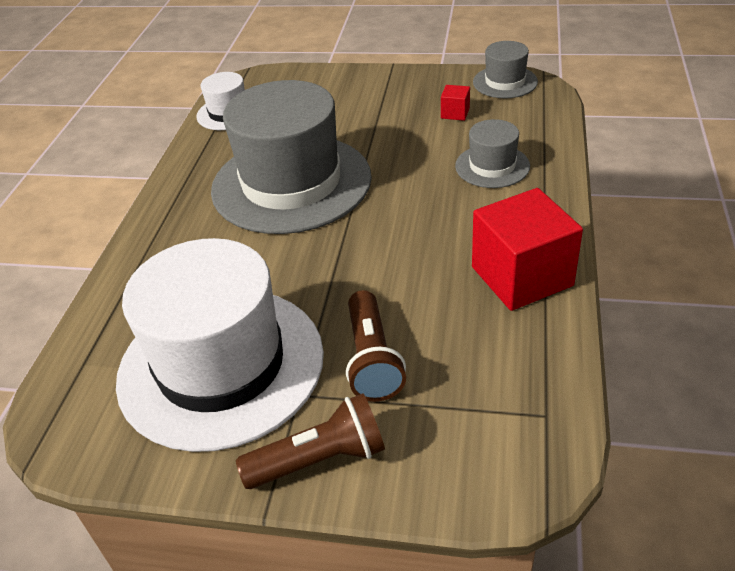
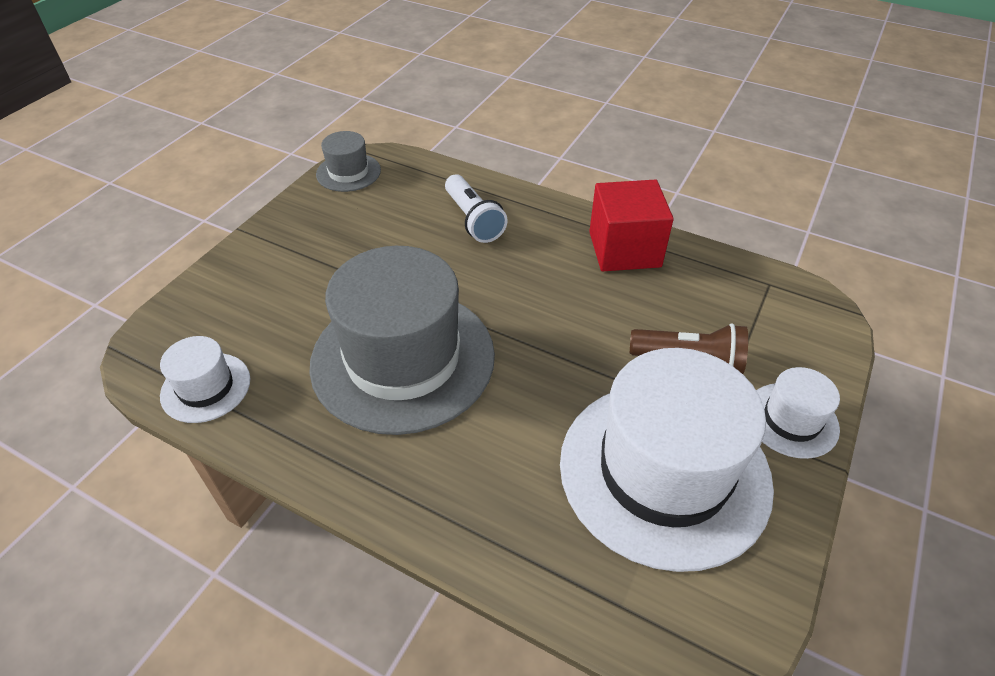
camera: 75 degrees left, 5 degrees up
brown flashlight [236,393,385,489] -> white hat [756,367,840,459]
red cube [441,85,470,121] -> none
grey hat [455,119,530,188] -> white flashlight [445,174,508,243]

